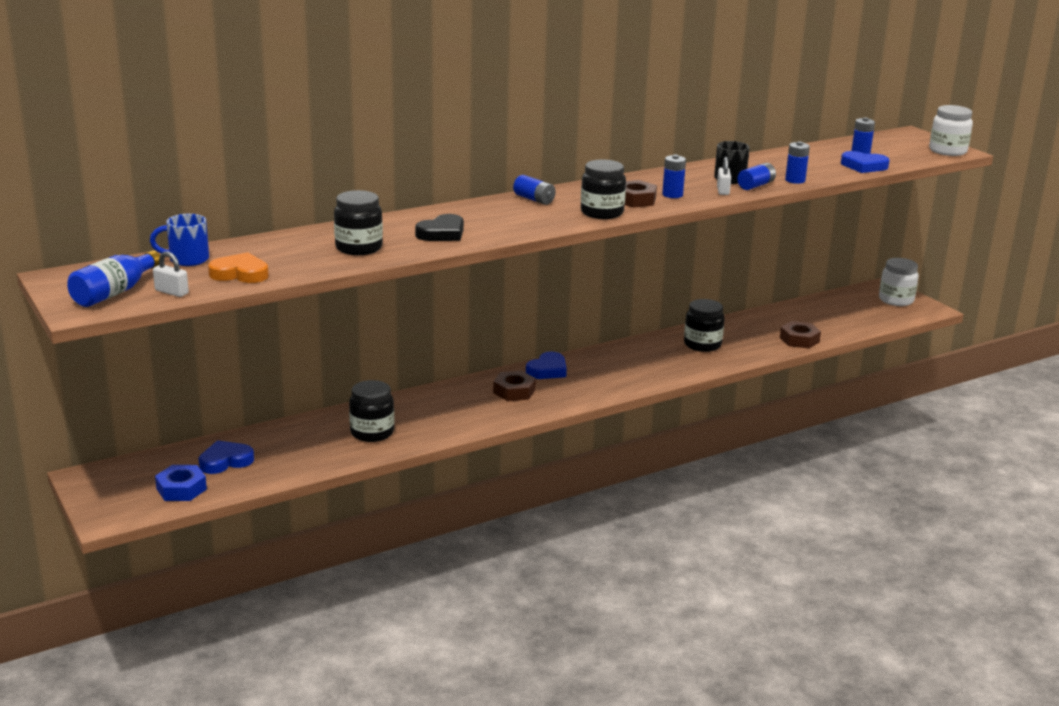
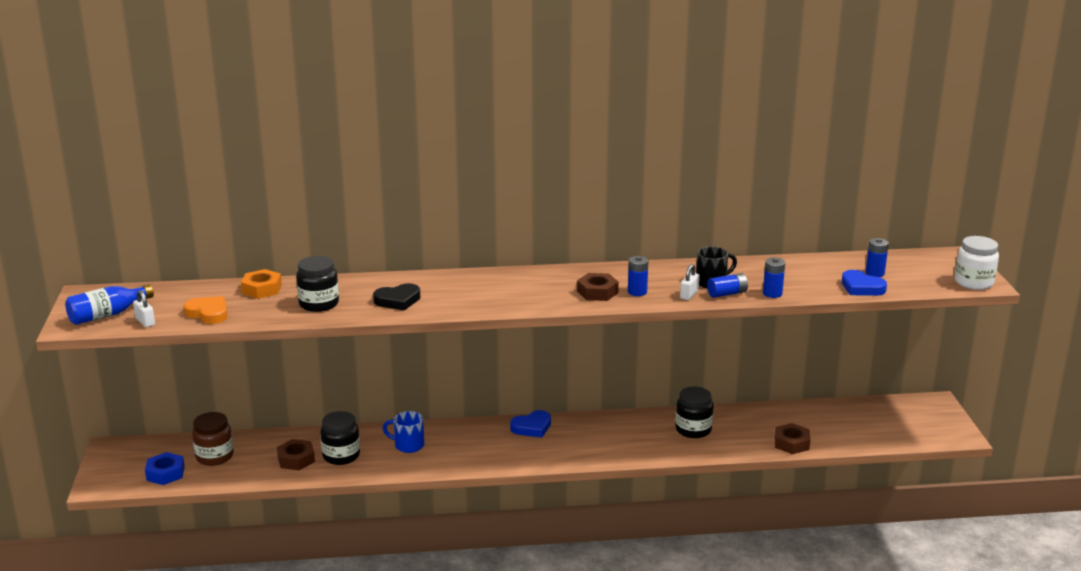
camera: 25 degrees right, 0 degrees up
blue mug [150,214,209,266] -> blue mug moved to [382,411,424,453]
blue heart [198,440,254,474] -> brown jar [192,412,233,466]
brown nut [493,371,536,401] -> brown nut moved to [277,439,315,470]
blue battery [513,175,556,205] -> none
black jar [581,160,626,219] -> none
white jar [879,258,919,306] -> none
none -> orange nut [241,269,282,299]

